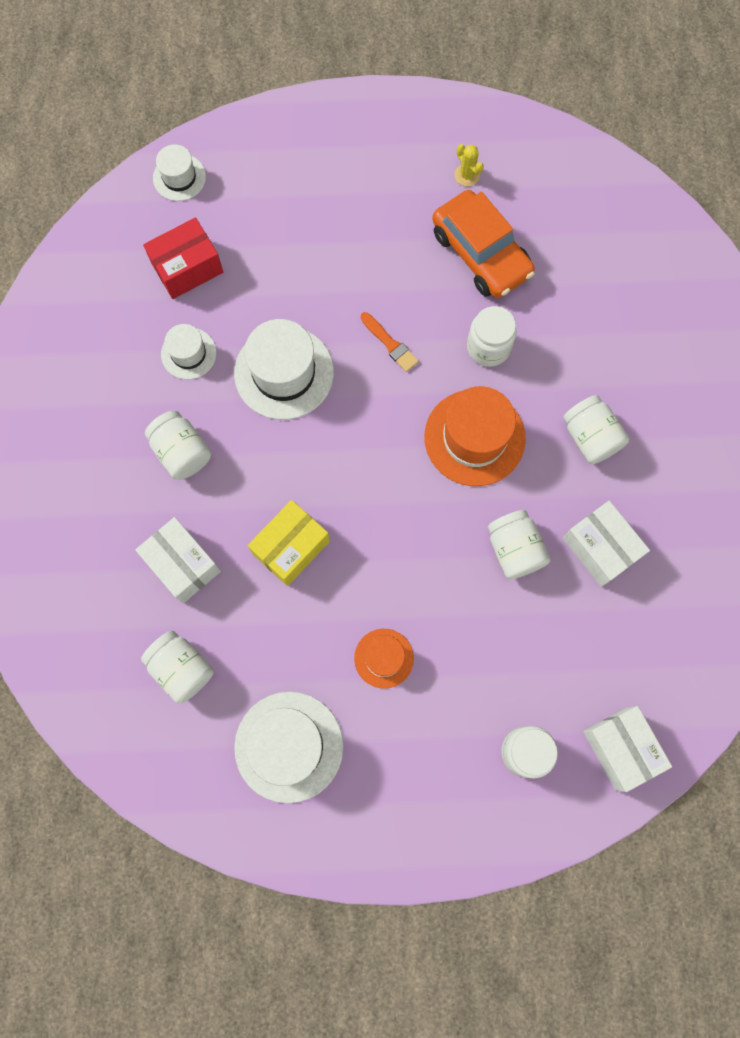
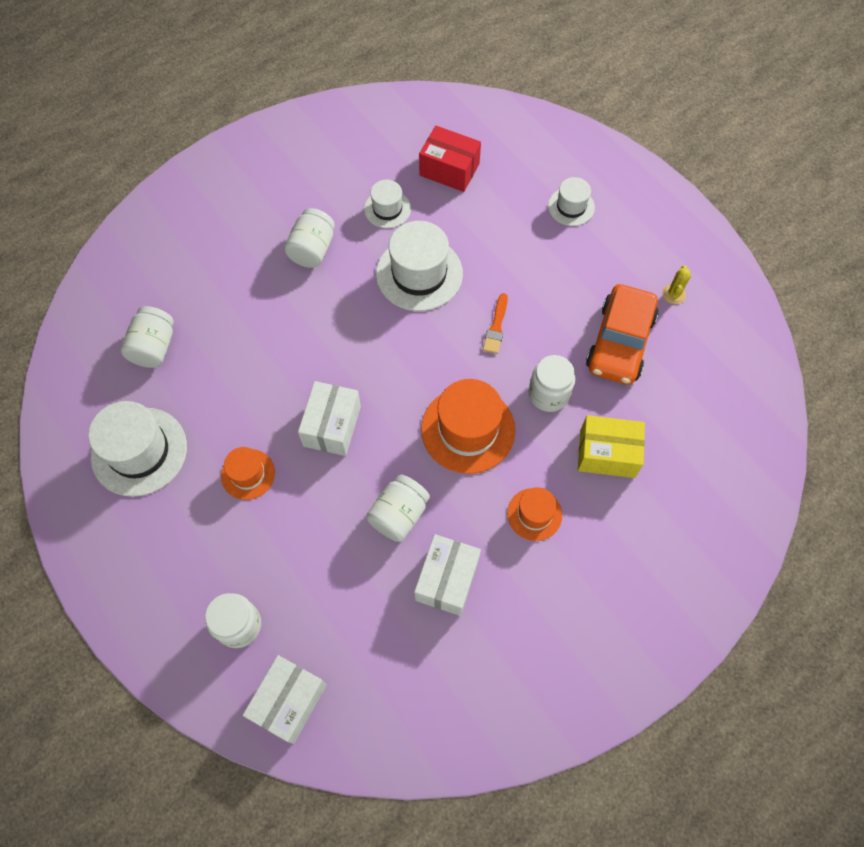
camera: 55 degrees right, 10 degrees down
white box [135,517,221,603] -> white box moved to [298,381,361,456]
white hat [153,144,206,201] -> white hat moved to [548,177,595,226]
yellow box [248,500,330,586] -> yellow box moved to [578,415,645,478]
white jar [563,395,629,464] -> orange hat [507,487,562,541]

